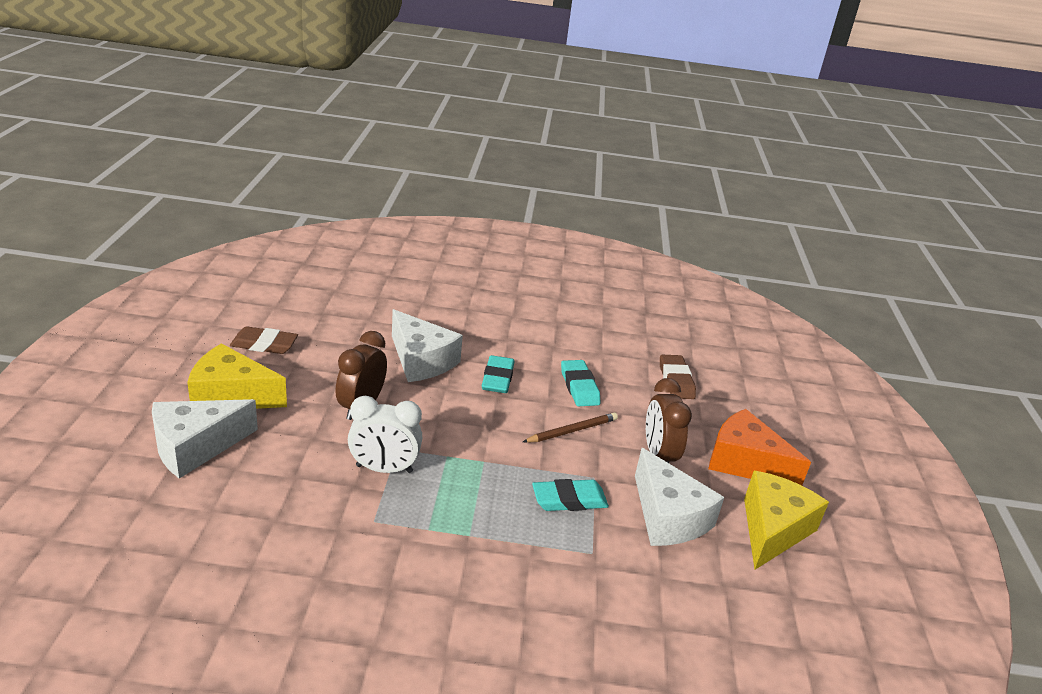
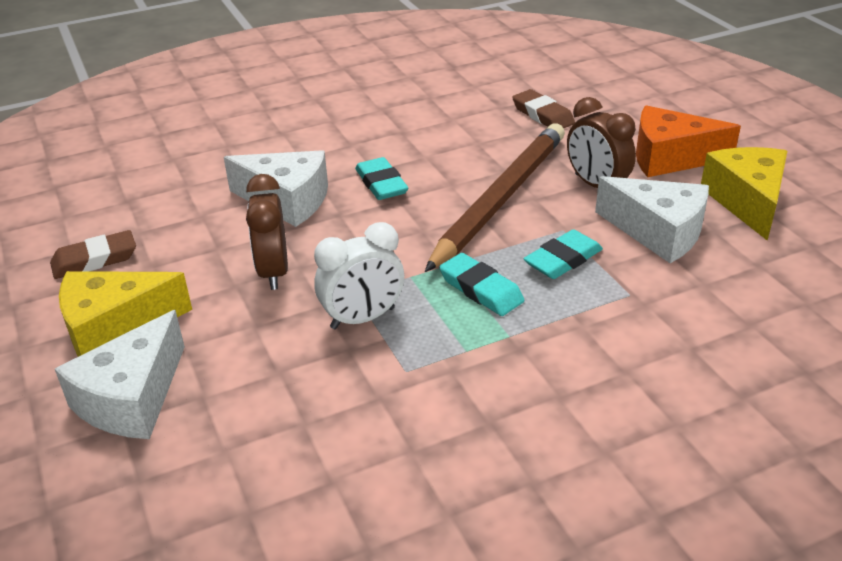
camera: 25 degrees left, 5 degrees up
brown pencil [523,412,618,443] -> brown pencil [425,123,565,272], size x2.26
turquoise eraser [561,360,601,407] -> turquoise eraser moved to [439,253,525,316]

